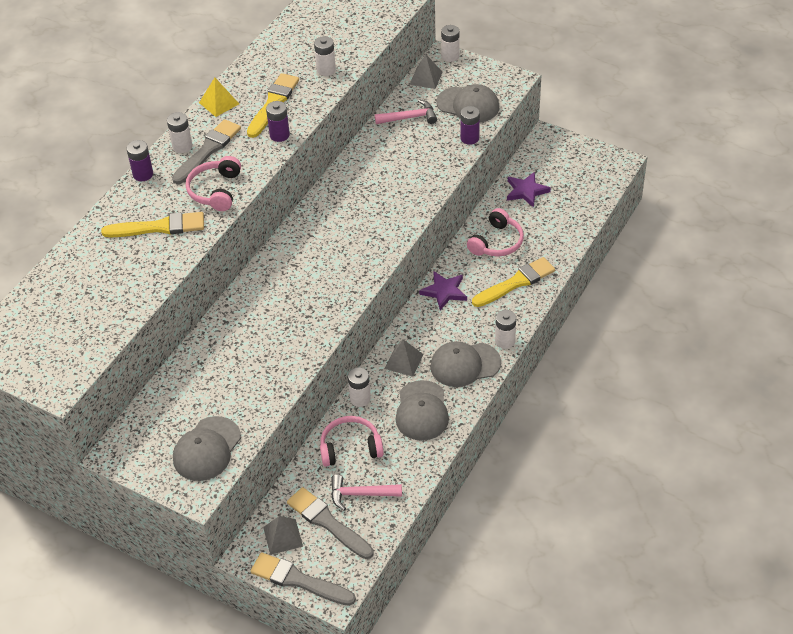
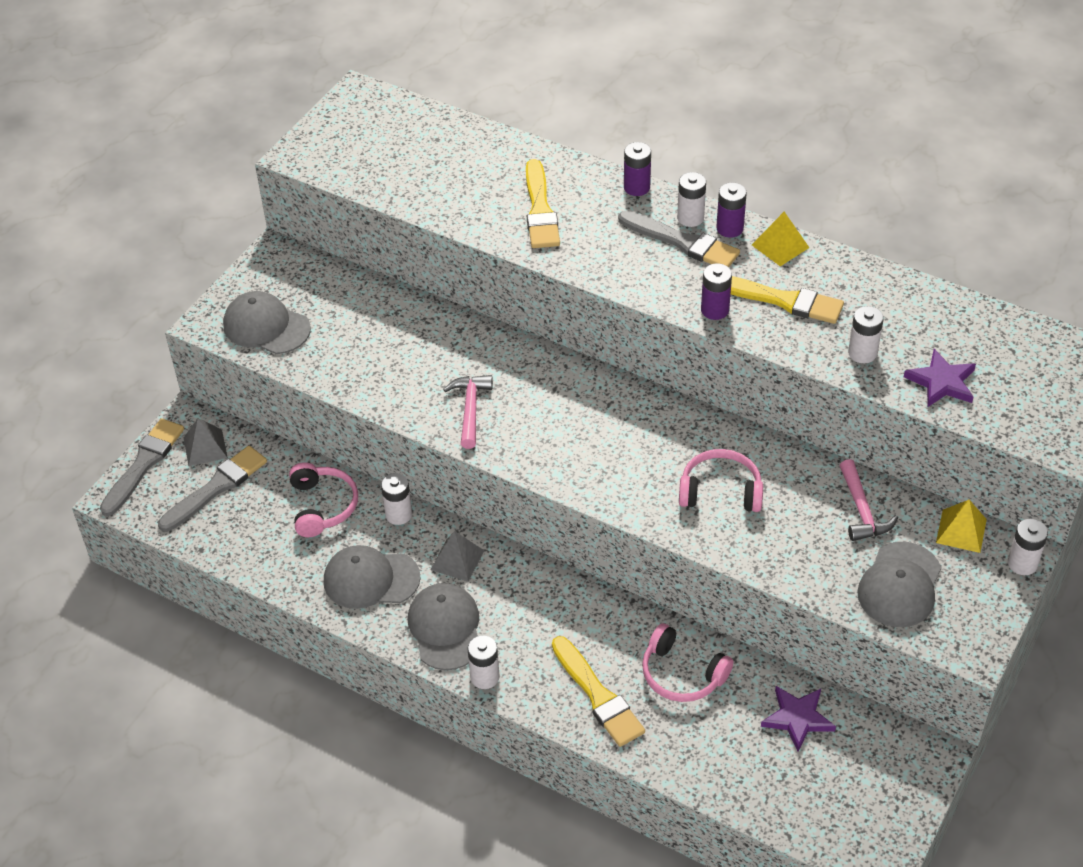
camera: 90 degrees right, 0 degrees up
pink headphones [186,156,241,211] -> pink headphones moved to [679,449,763,512]
pink hammer [331,475,402,511] -> pink hammer moved to [443,375,493,449]
grey pyramid [409,54,443,89] -> yellow pyramid [936,500,987,553]
purple star [419,271,467,310] -> purple star moved to [904,349,976,407]
purple battery [460,106,480,145] -> purple battery moved to [716,183,747,238]

